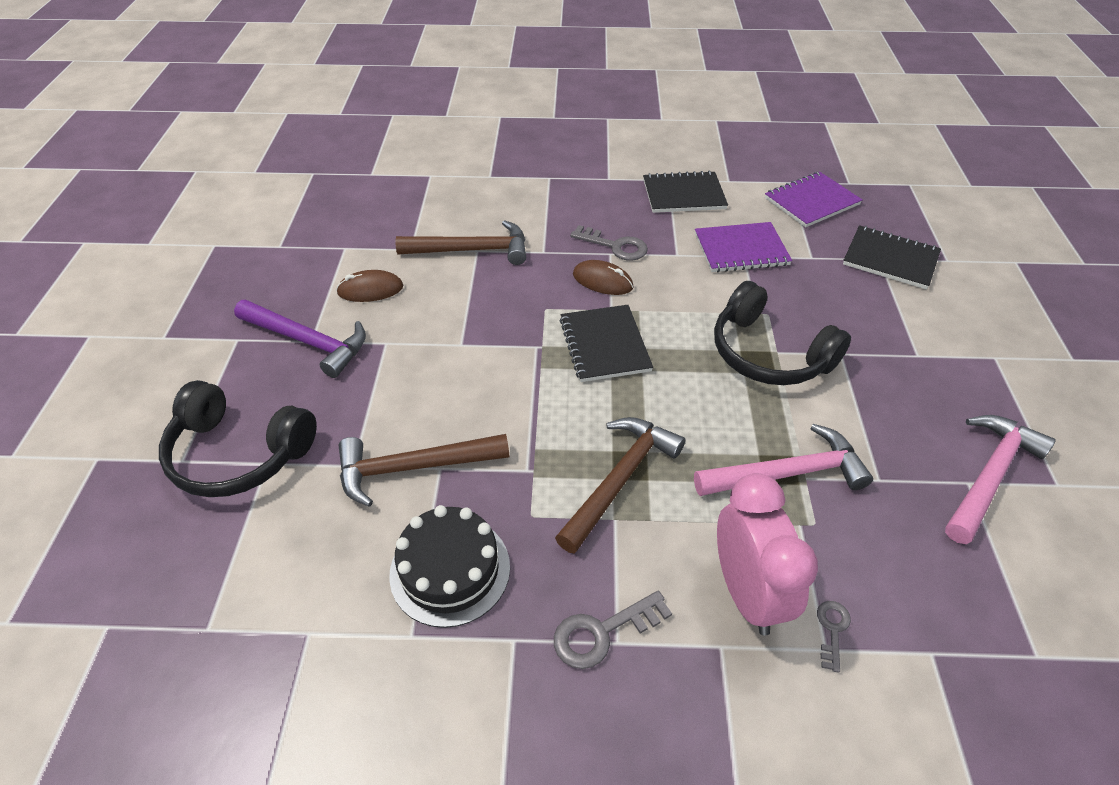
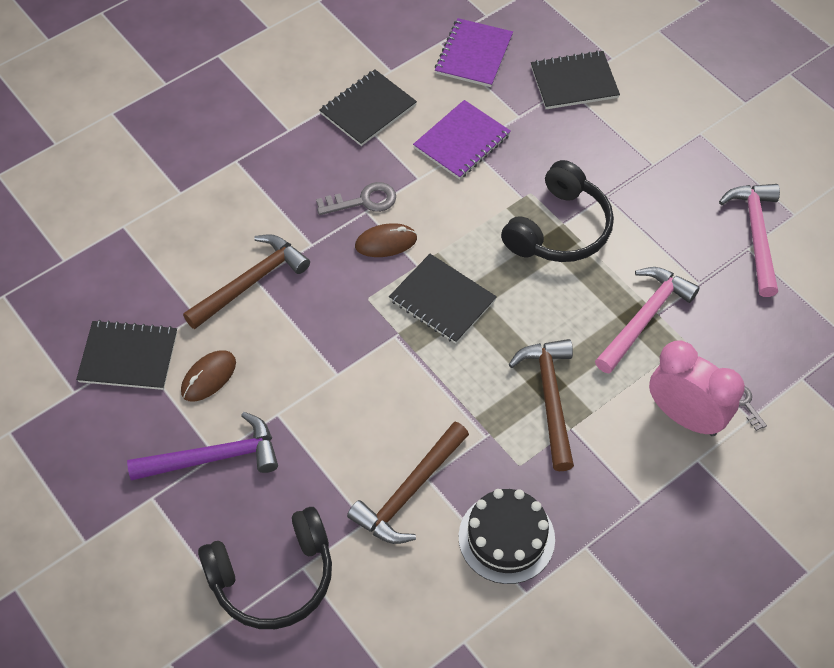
camera: 40 degrees left, 10 degrees up
grey key [554,590,672,669] -> none
black headphones [714,281,851,385] -> black headphones turned 60 degrees counterclockwise [501,160,614,262]
none -> black notebook [76,320,177,390]

